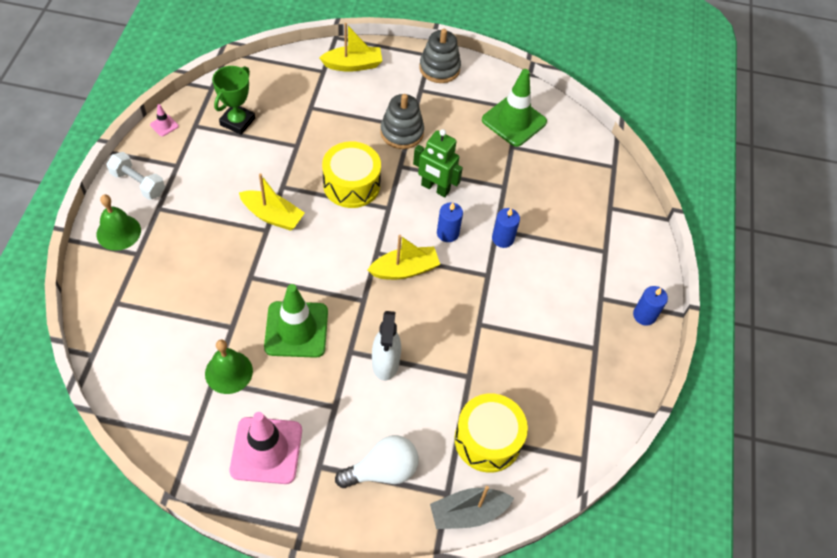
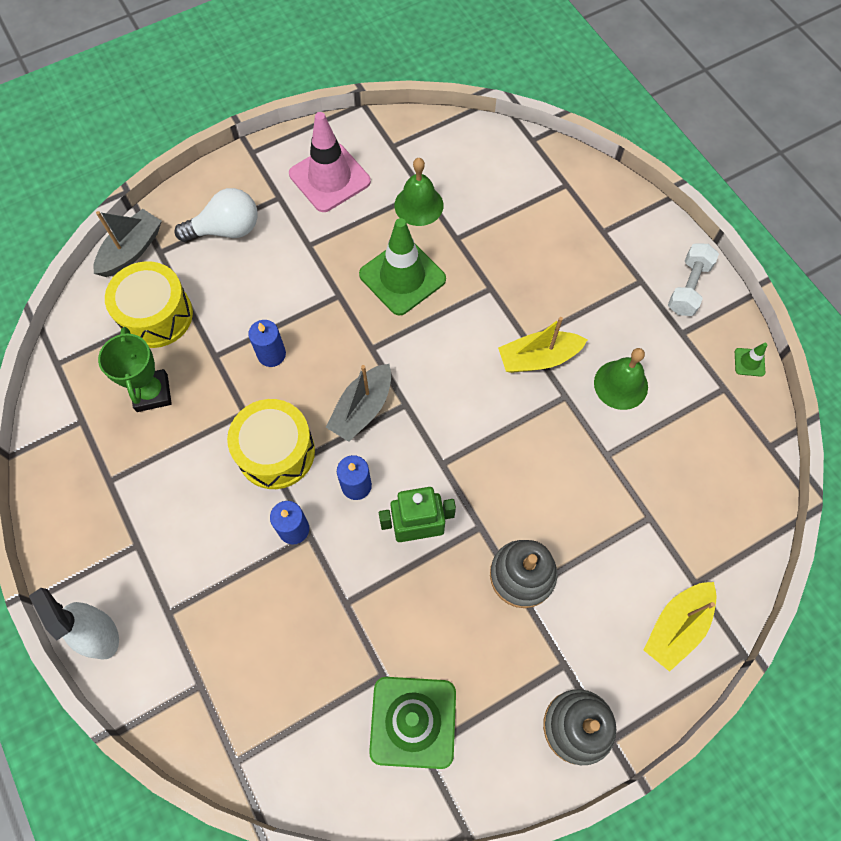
camera: 145 degrees right, 10 degrees up
green bell [96,194,141,251] -> green bell moved to [594,348,648,410]
white dumbbell [106,152,165,200] -> white dumbbell turned 60 degrees counterclockwise [668,243,719,316]
pink traffic cone [150,104,179,136] -> green traffic cone [735,343,767,377]
green trophy [212,66,255,135] -> green trophy moved to [98,327,172,412]
yellow drum [322,141,381,208] -> yellow drum moved to [227,399,315,489]
white light bulb [335,435,419,488] -> white light bulb turned 135 degrees counterclockwise [175,188,258,242]
yellow boat [368,235,440,280] -> grey boat [326,364,391,442]
white spray bottle [372,311,401,381] -> white spray bottle moved to [29,588,119,660]
blue candle [633,286,668,326] -> blue candle moved to [248,320,286,367]

